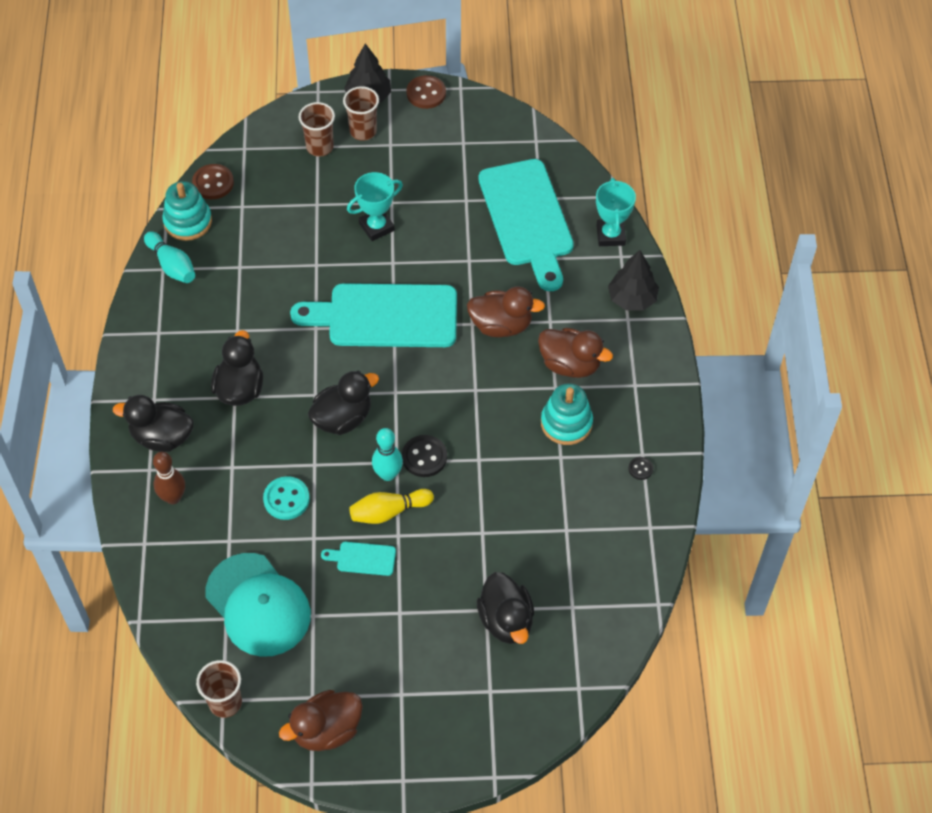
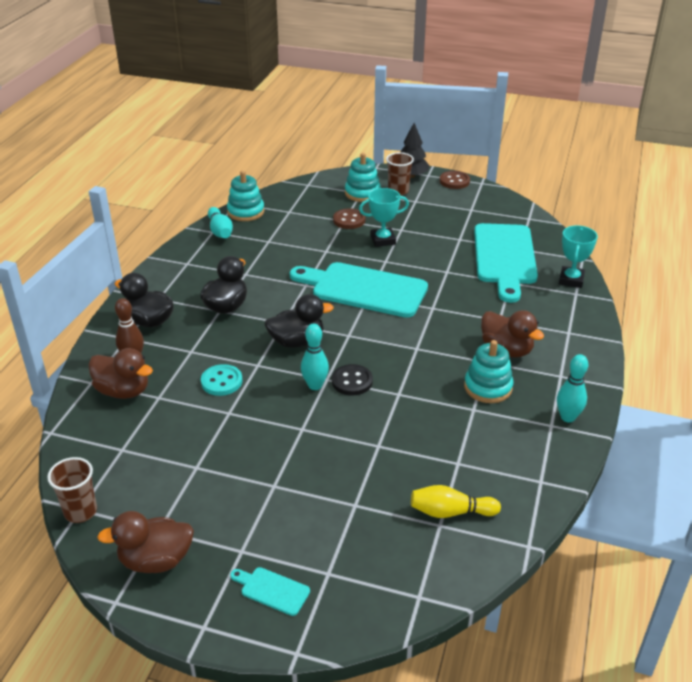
camera: 20 degrees right, 20 degrees down
brown button [192,164,234,199] -> brown button moved to [333,208,365,229]
turquoise cap [205,553,311,657] -> none
brown cup [299,102,335,157] -> turquoise stacking toy [345,153,381,202]
turquoise cutting board [321,542,396,576] -> turquoise cutting board moved to [230,567,310,616]
yellow bowling pin [349,489,434,524] -> yellow bowling pin moved to [411,485,501,518]
brown duck [467,286,545,337] -> brown duck moved to [88,348,153,399]
black duck [476,572,534,644] -> none
black tree [608,250,659,311] -> none
black button [629,457,653,480] -> none
none -> turquoise bowling pin [557,354,588,423]

